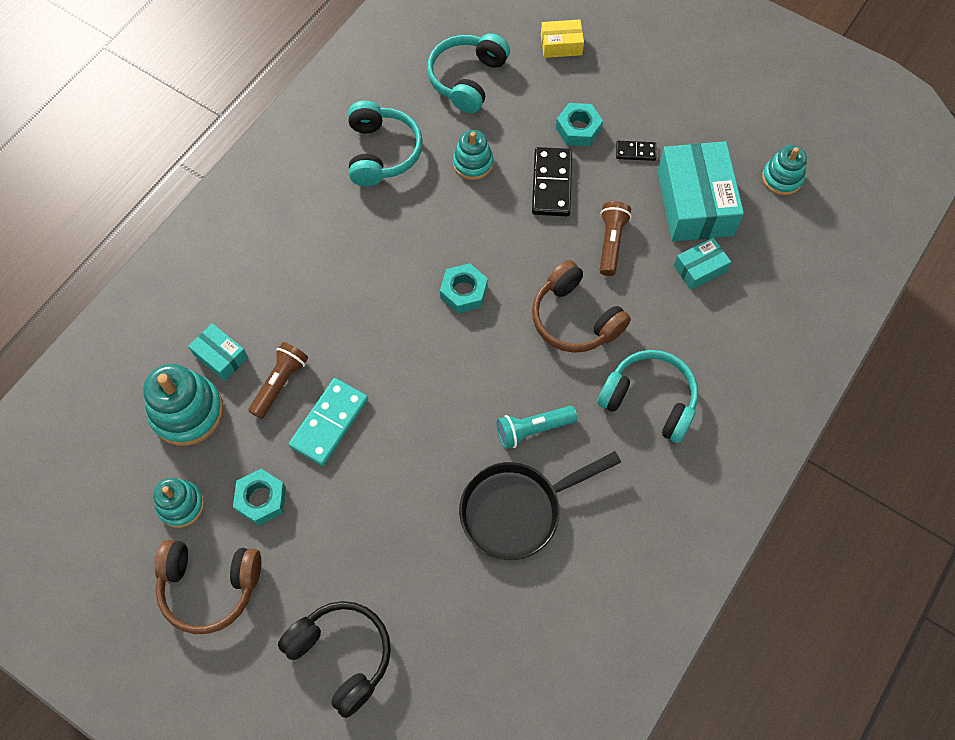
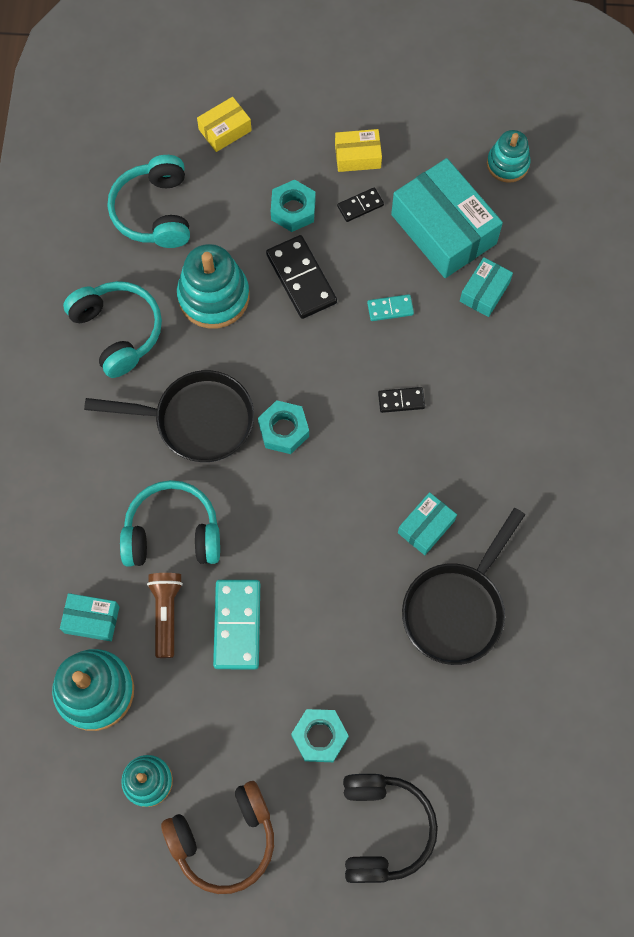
camera: 30 degrees left, 5 degrees up
turquoise nut [233,469,286,526] -> turquoise nut moved to [291,709,349,762]
black headphones [278,601,391,718] -> black headphones turned 75 degrees clockwise [343,774,438,883]
turquoise stacking toy [453,130,493,180] -> turquoise stacking toy [177,244,249,329], size x1.62
turquoise flashlight [497,406,577,449] -> turquoise box [398,492,457,555]
brown headphones [532,260,631,353] -> black domino [378,387,425,413]
turquoise headphones [597,350,698,443] -> turquoise headphones moved to [120,480,220,567]
brown flashlight [600,201,631,276] -> turquoise domino [367,294,414,321]
none -> black pan [84,370,254,462]
none -> yellow box [335,129,382,172]

